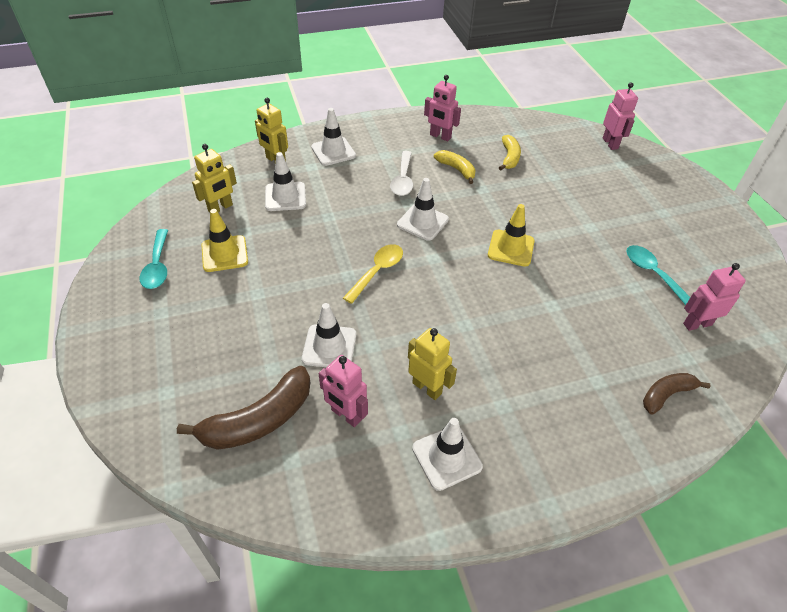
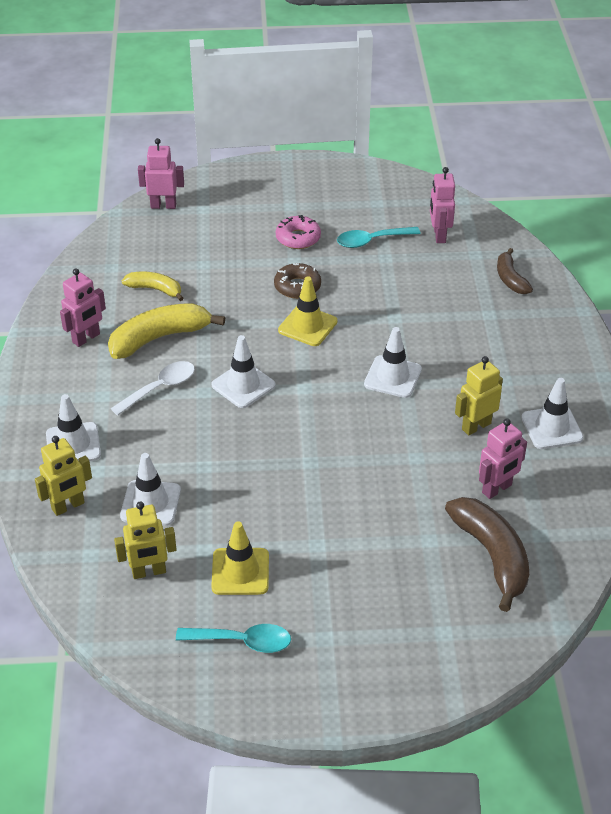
camera: 75 degrees left, 5 degrees down
yellow robot [192,144,237,212] -> yellow robot turned 105 degrees clockwise [114,502,177,579]
white traffic cone [302,303,356,367] -> white traffic cone moved to [364,327,422,398]
yellow spoon [343,244,403,304] -> none
white spoon [390,151,413,196] -> white spoon turned 60 degrees counterclockwise [110,361,195,416]
yellow banana [434,150,476,184] -> yellow banana [108,303,225,359], size x1.71
none -> brown donut [274,263,321,299]
none -> pink donut [276,215,321,249]

